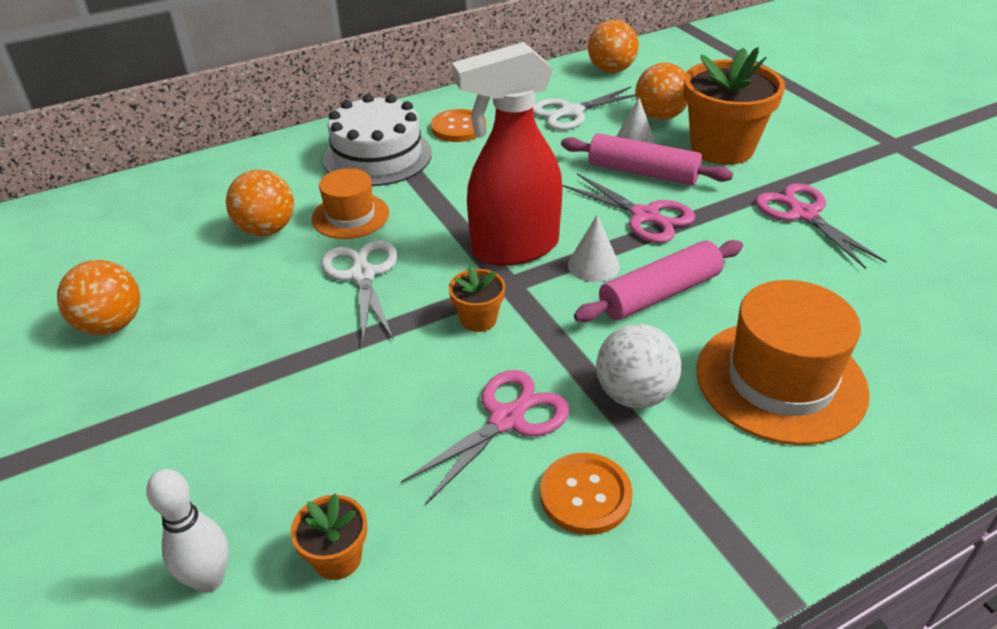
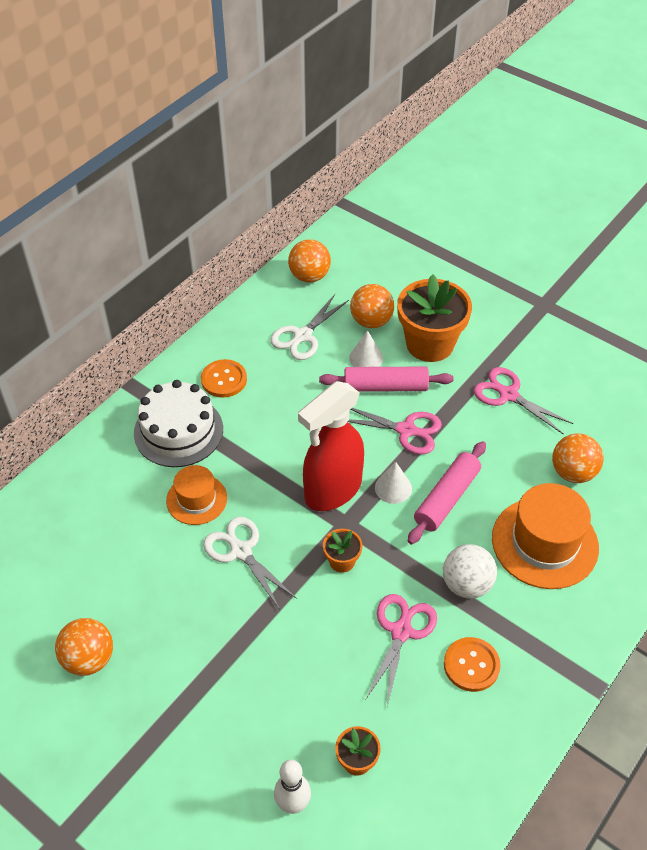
camera: 25 degrees left, 10 degrees up
orange ball [226,170,294,236] -> orange ball moved to [552,433,603,483]

